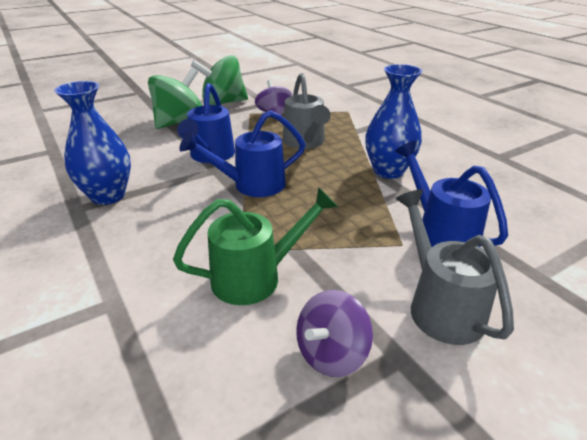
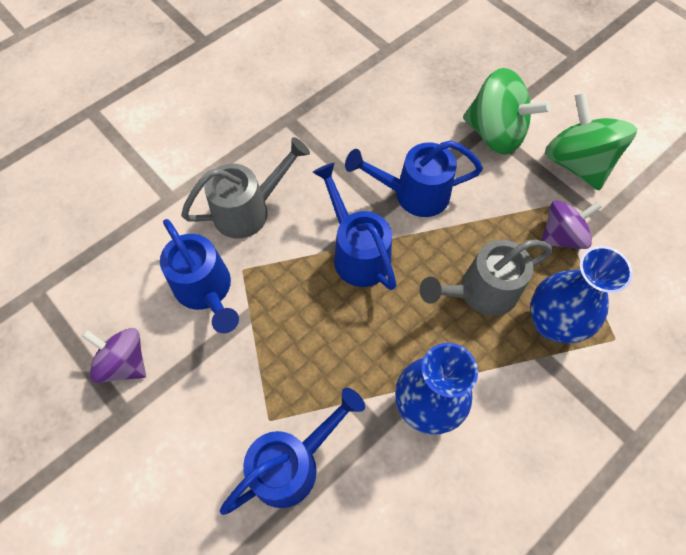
camera: 80 degrees right, 30 degrees up
blue vase [54,81,131,205] -> blue vase moved to [530,246,633,343]
green watering can [173,187,338,305] -> blue watering can [160,219,239,333]
grey watering can [396,190,514,345] -> grey watering can moved to [181,137,310,239]

